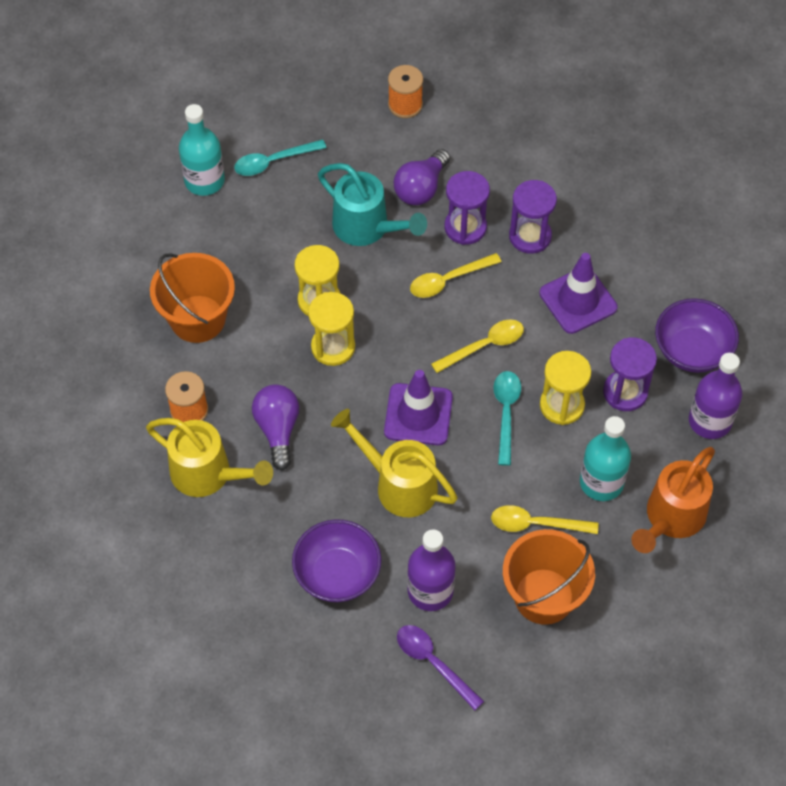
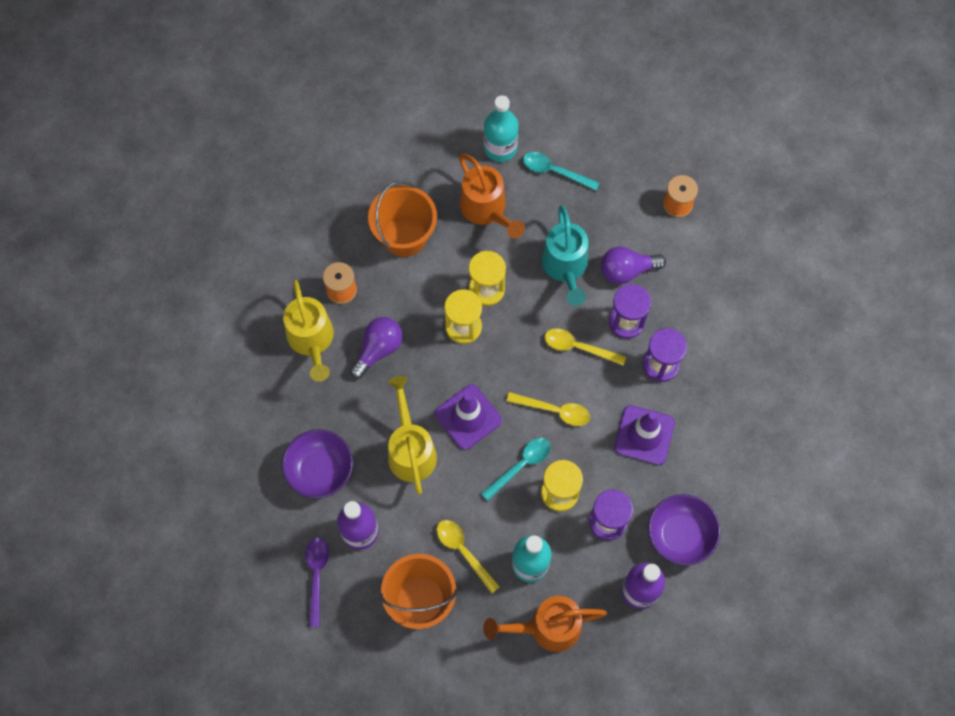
camera: 45 degrees right, 10 degrees up
none -> orange watering can [459,153,525,239]

